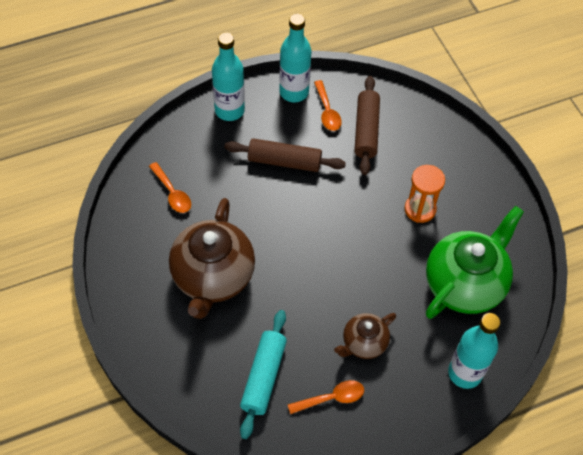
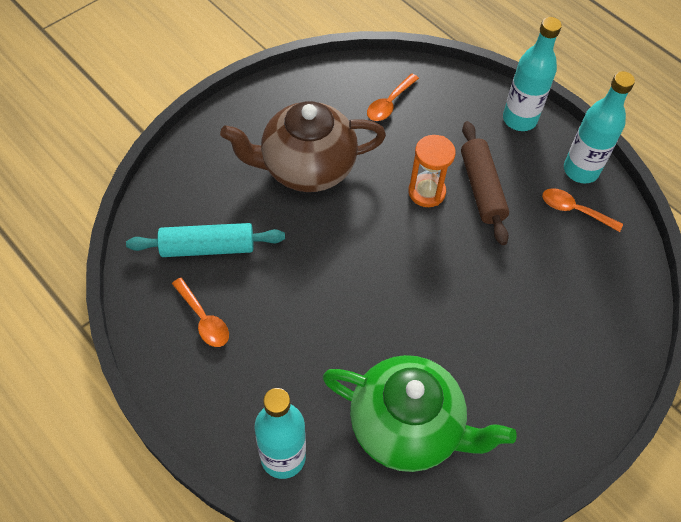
camera: 70 degrees right, 0 degrees up
orange spoon [314,80,342,131] -> orange spoon turned 60 degrees clockwise [542,188,623,232]
brown teapot [334,313,396,359] -> none
brown rolling pin [354,76,380,175] -> none
orange hourglass [404,165,445,223] -> orange hourglass moved to [408,135,456,207]

